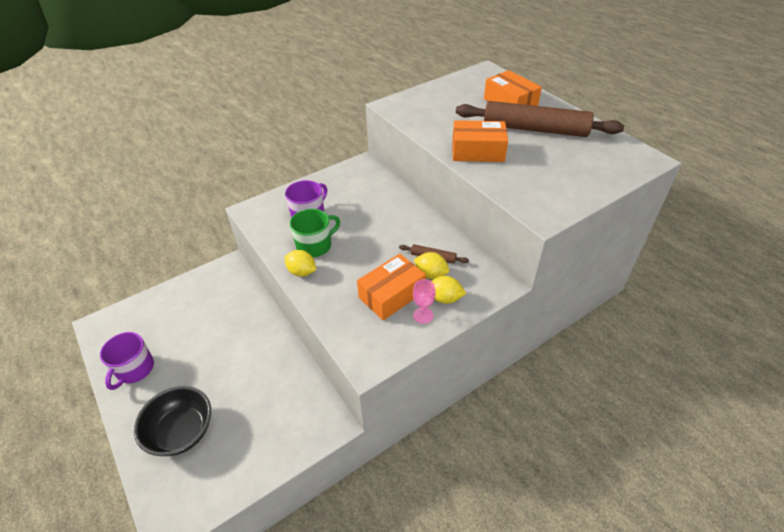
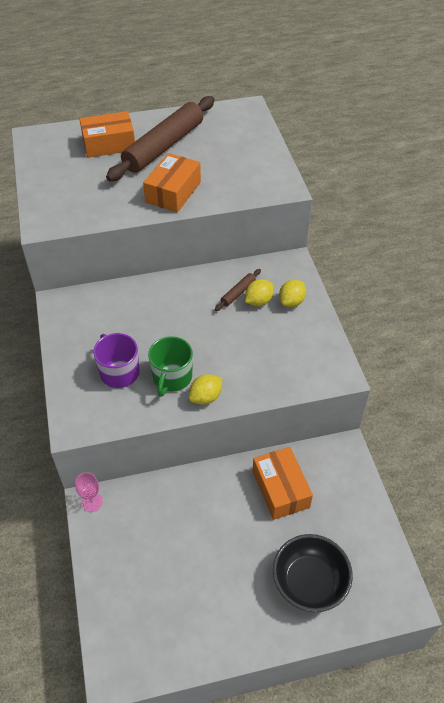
camera: 70 degrees left, 5 degrees up
purple mug [100,332,154,390] -> none
green mug [290,209,340,257] -> green mug turned 150 degrees counterclockwise [148,336,193,397]
orange box [357,254,426,320] -> orange box moved to [253,447,313,520]
pink goblet [413,279,436,324] -> pink goblet moved to [75,472,103,512]

